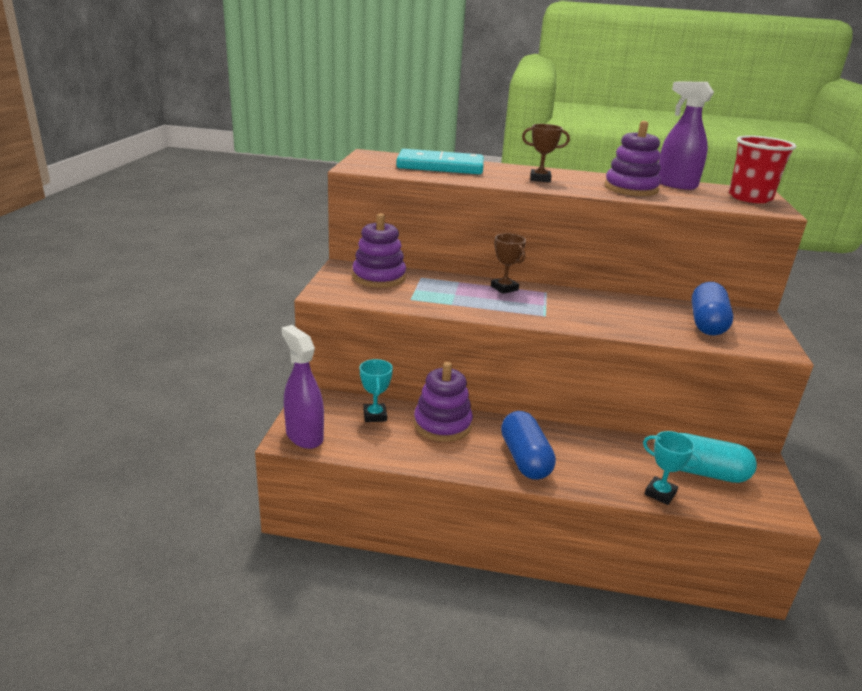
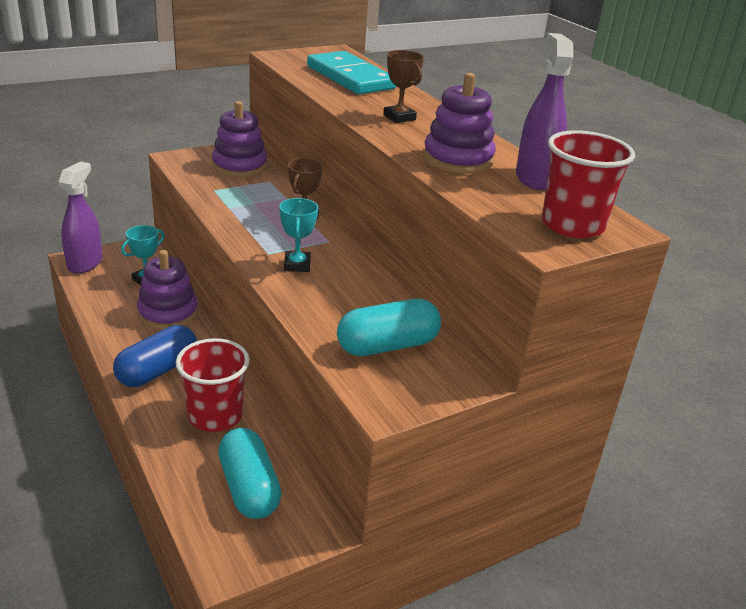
camera: 50 degrees right, 5 degrees up
turquoise trophy [643,431,702,505] -> turquoise trophy moved to [279,198,318,272]
blue capsule [691,282,733,335] -> turquoise capsule [337,299,441,356]
none -> red cup [176,338,250,432]

